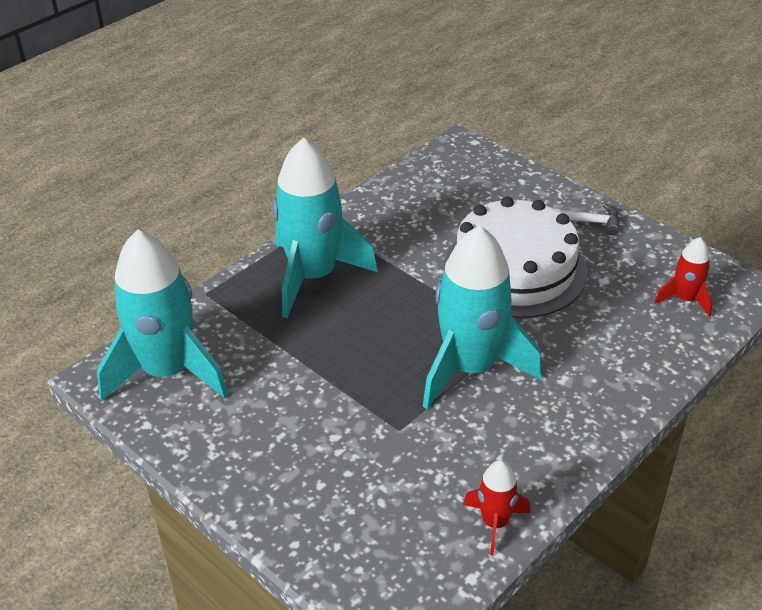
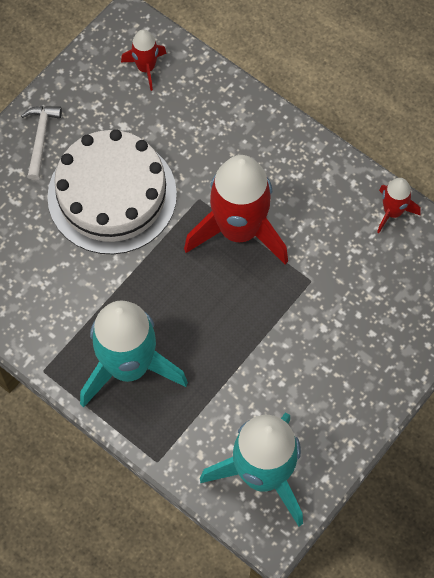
camera: 95 degrees left, 25 degrees up
turquoise rocket [423,225,542,410] -> red rocket [184,155,288,265]

